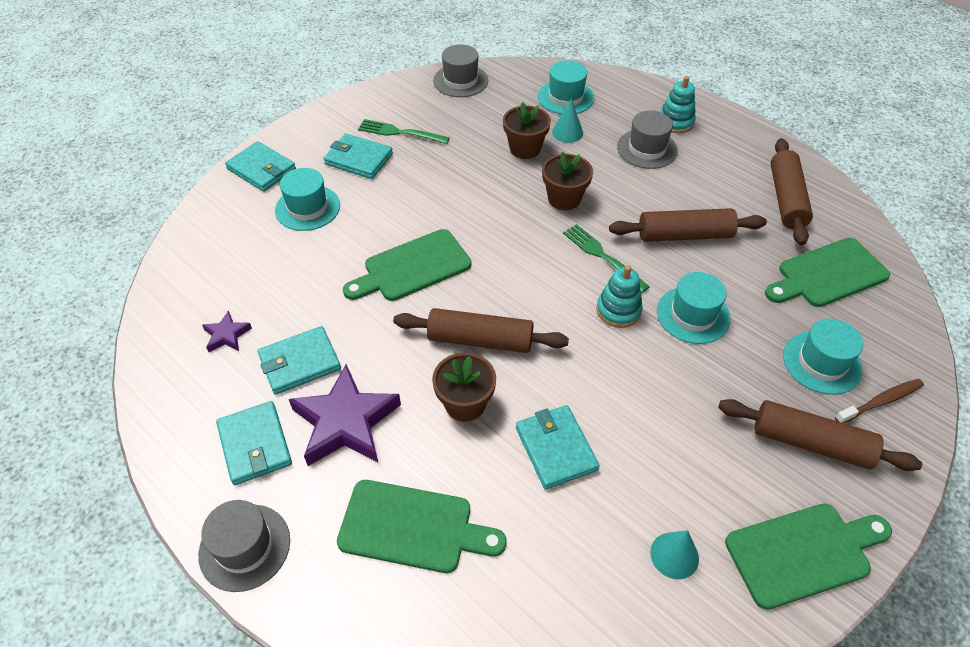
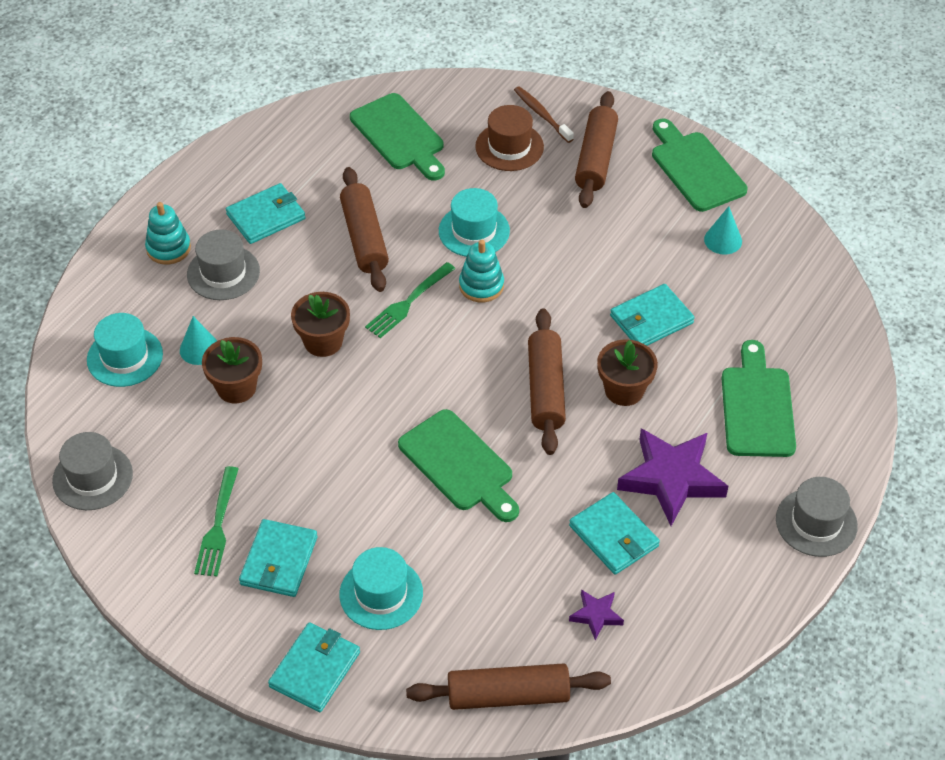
camera: 100 degrees left, 0 degrees up
turquoise wallet [216,401,292,485] -> turquoise wallet moved to [226,183,306,244]
brown rolling pin [771,138,813,245] -> brown rolling pin moved to [406,663,611,710]
turquoise hat [783,319,863,395] -> brown hat [475,105,544,171]

